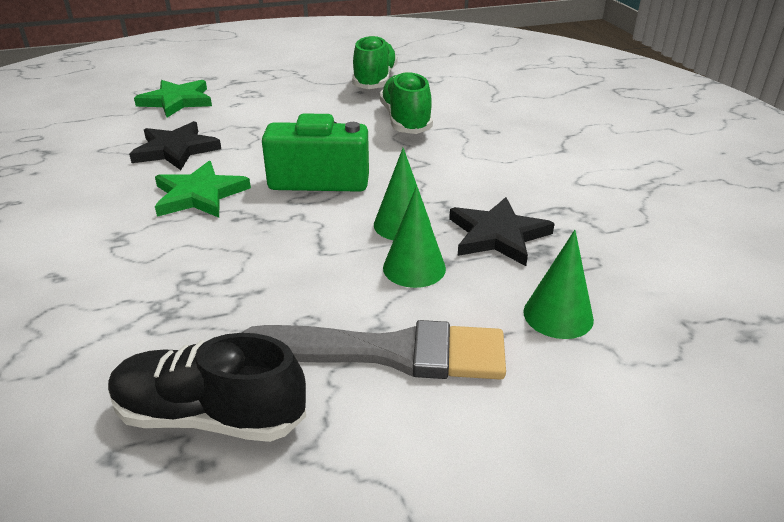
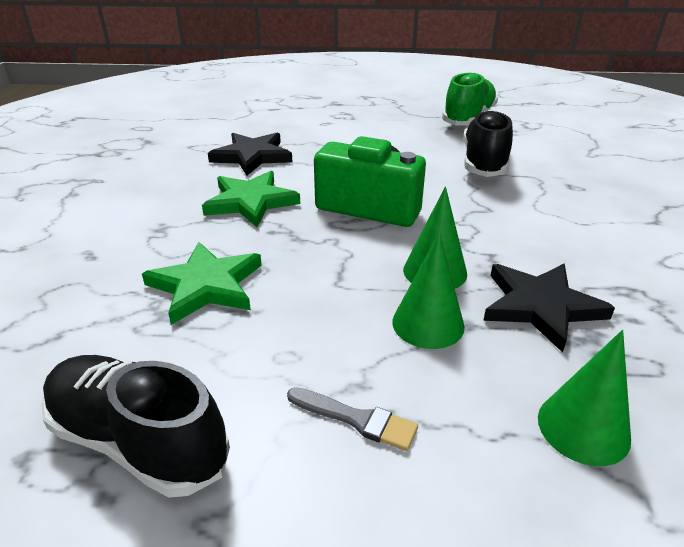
camera: 20 degrees right, 0 degrees up
green star [134,80,212,117] -> green star moved to [142,242,262,325]
grey brush [241,320,506,380] -> grey brush [287,387,418,451], size x0.44
green shoe [380,71,433,134] -> black shoe [463,109,513,177]

